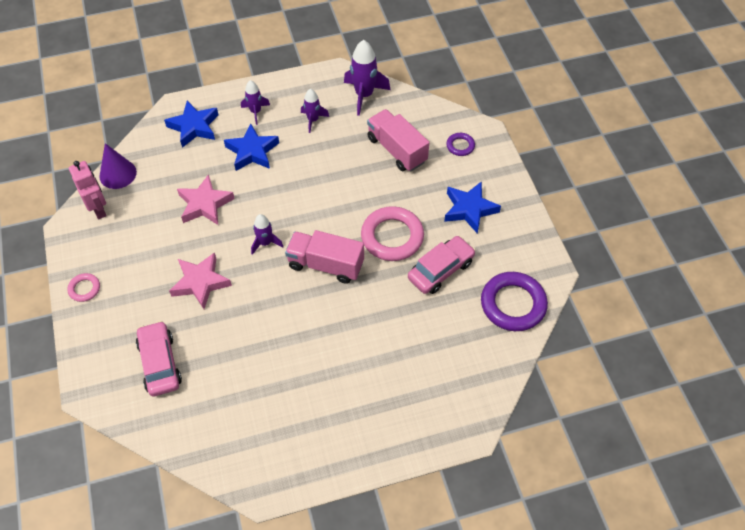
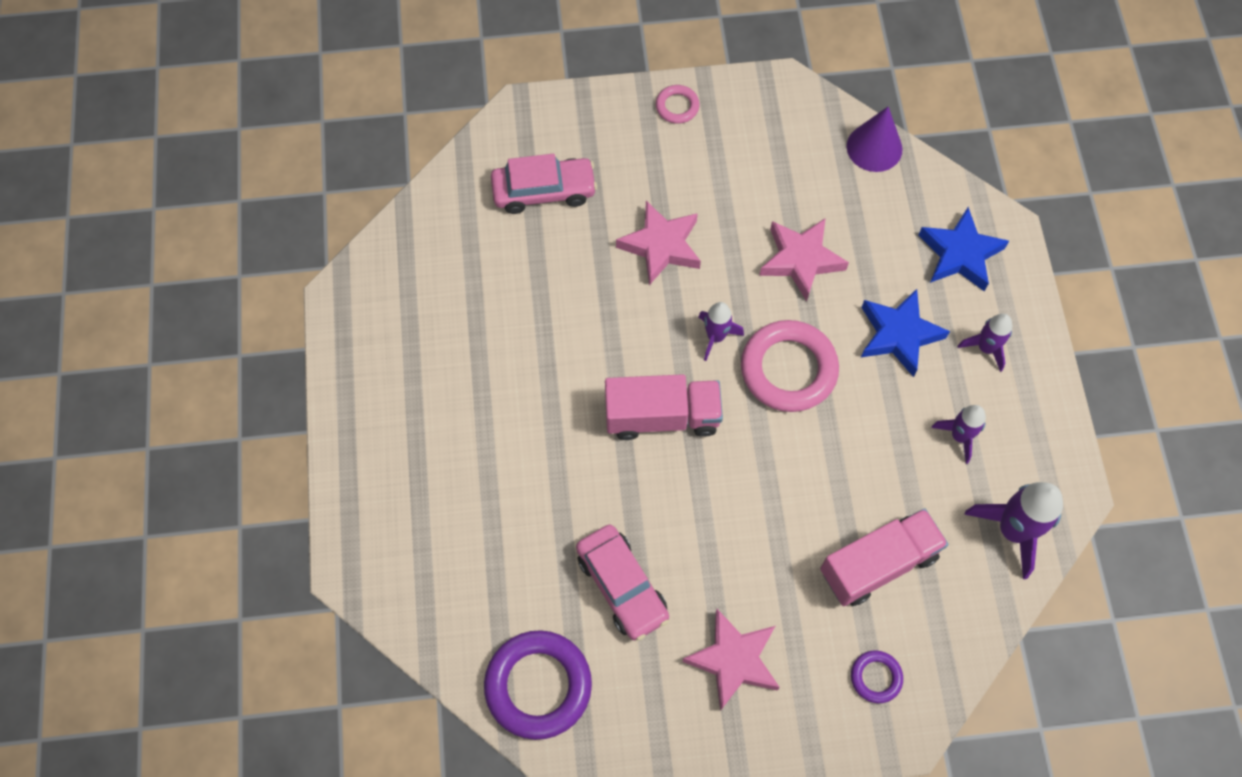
camera: 100 degrees right, 10 degrees up
pink robot [69,161,106,219] -> none
pink truck [285,230,364,284] -> pink truck turned 60 degrees clockwise [605,374,723,440]
pink ring [361,206,424,261] -> pink ring moved to [741,320,839,412]
blue star [444,181,501,234] -> pink star [682,609,780,711]

